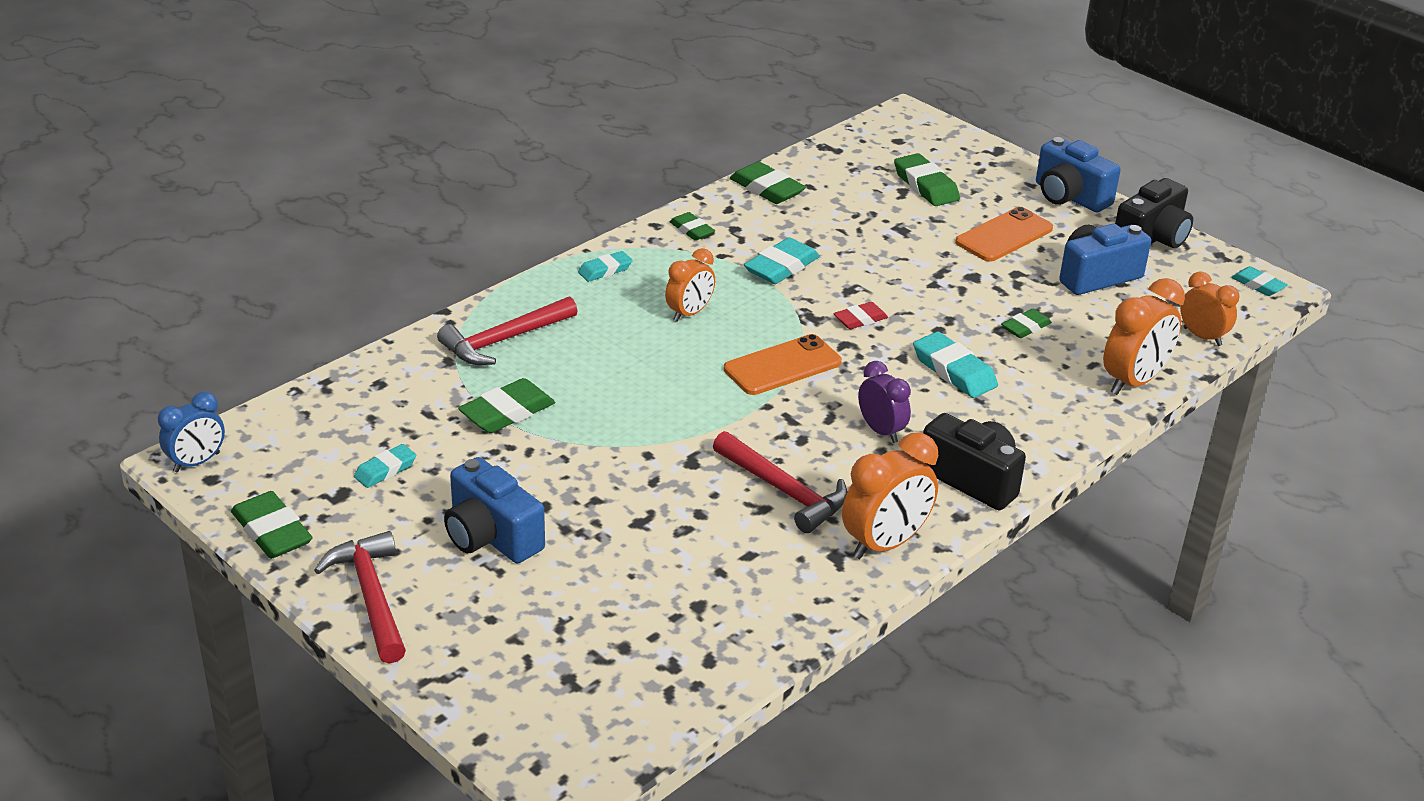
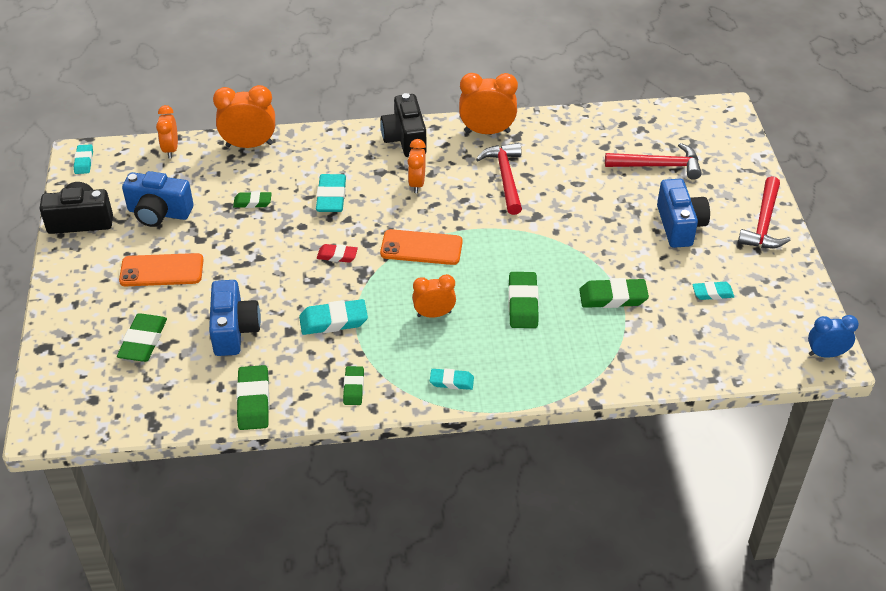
camera: 140 degrees left, 10 degrees up
green eraser [231,491,313,559] -> green eraser moved to [508,272,539,328]
red hammer [437,296,578,365] -> red hammer moved to [605,143,702,180]
purple clock [858,361,911,443] -> orange clock [408,139,426,193]
blue camera [1036,137,1121,212] -> blue camera moved to [209,280,261,356]

